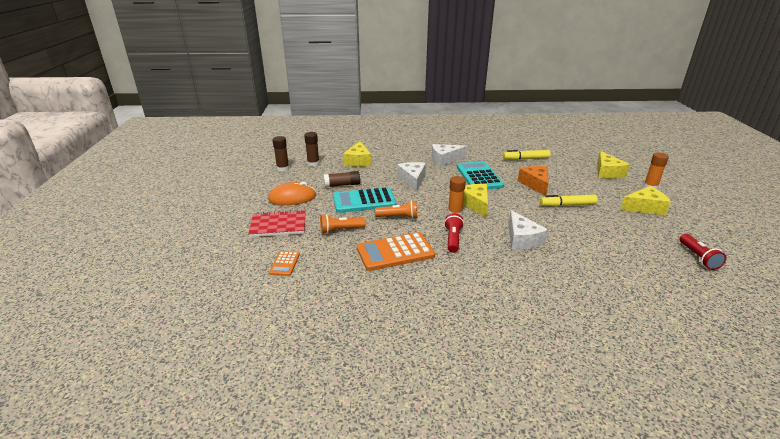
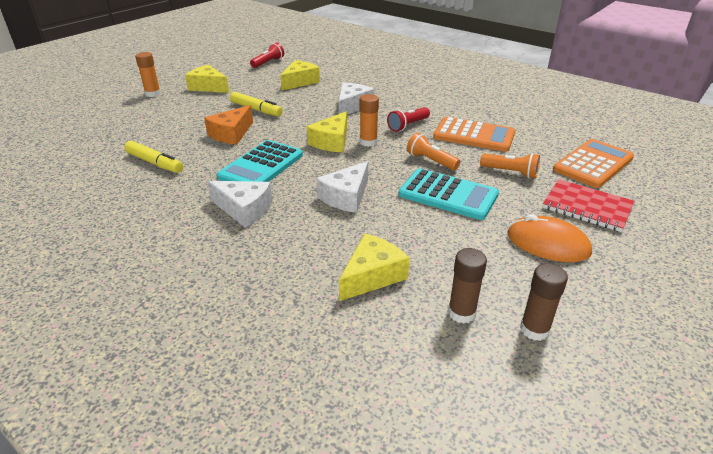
camera: 140 degrees left, 5 degrees up
orange calculator [269,251,300,276] -> orange calculator [553,139,634,188], size x2.01
brown glue stick [324,171,360,187] -> none
yellow cheese [597,151,630,178] -> yellow cheese moved to [280,60,320,91]

